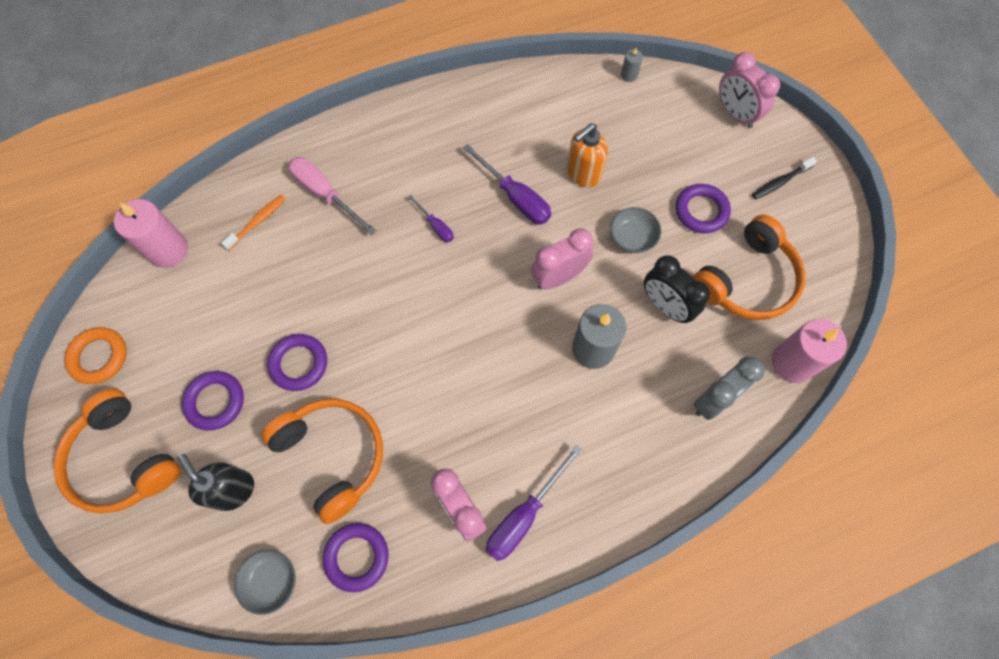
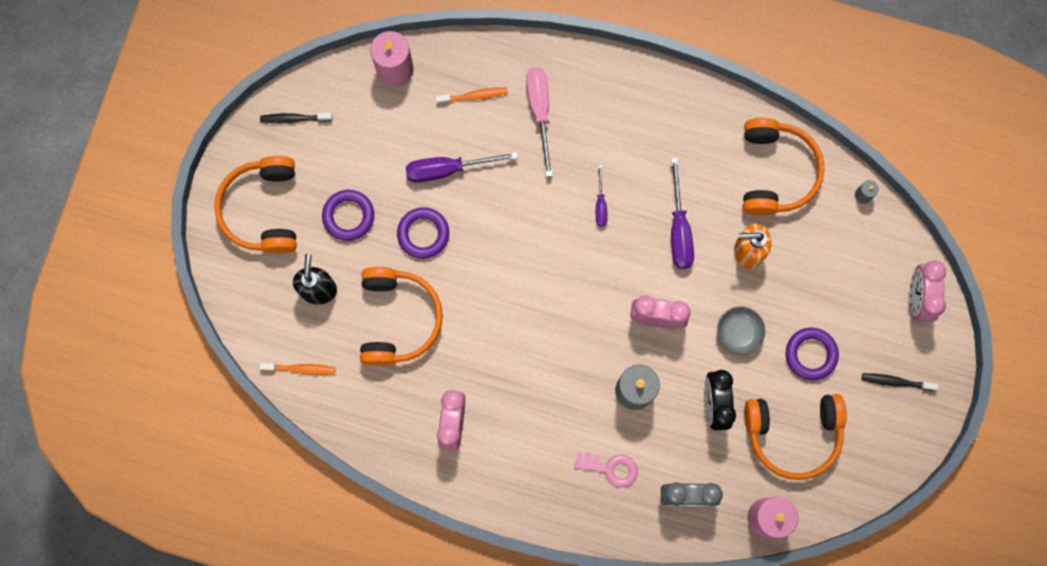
camera: 40 degrees right, 10 degrees up
orange ring [64,327,127,384] -> black toothbrush [260,113,332,123]
grey bowl [234,550,296,615] -> orange toothbrush [260,363,336,375]
purple ring [323,523,389,592] -> none
purple screwdriver [486,445,582,561] -> purple screwdriver moved to [406,152,518,183]
none -> pink key [574,452,638,487]
none -> orange headphones [743,118,825,216]

